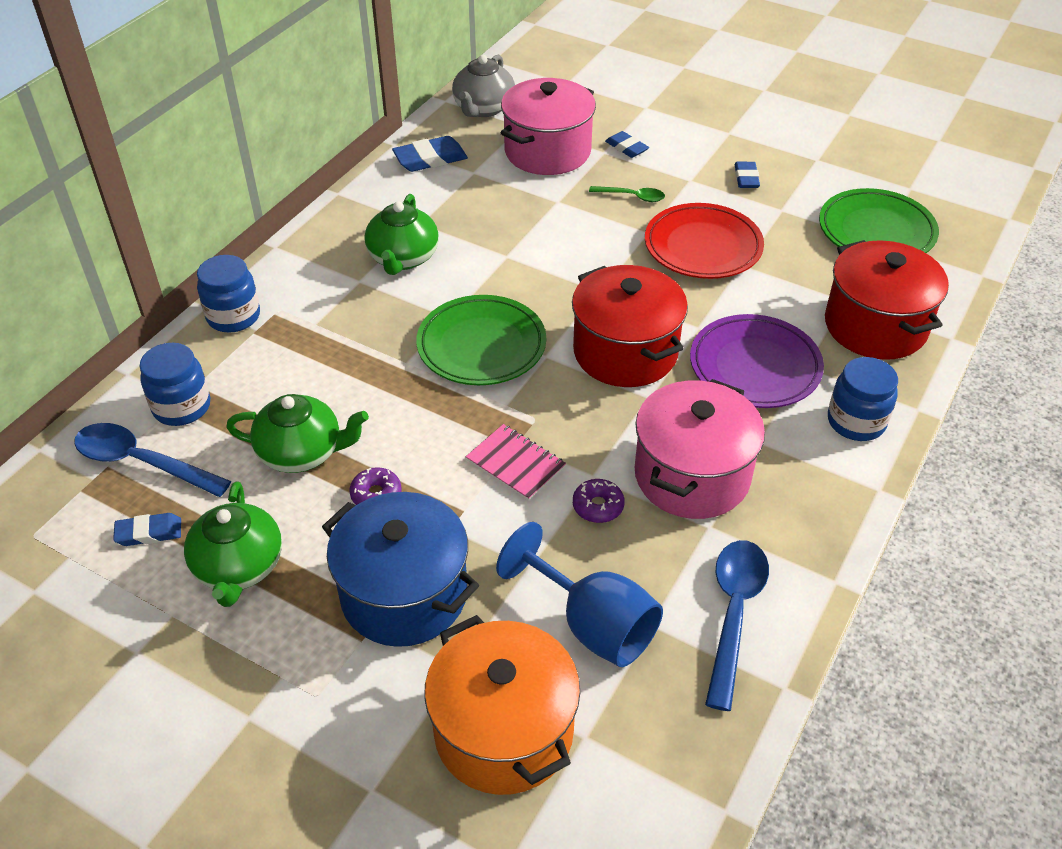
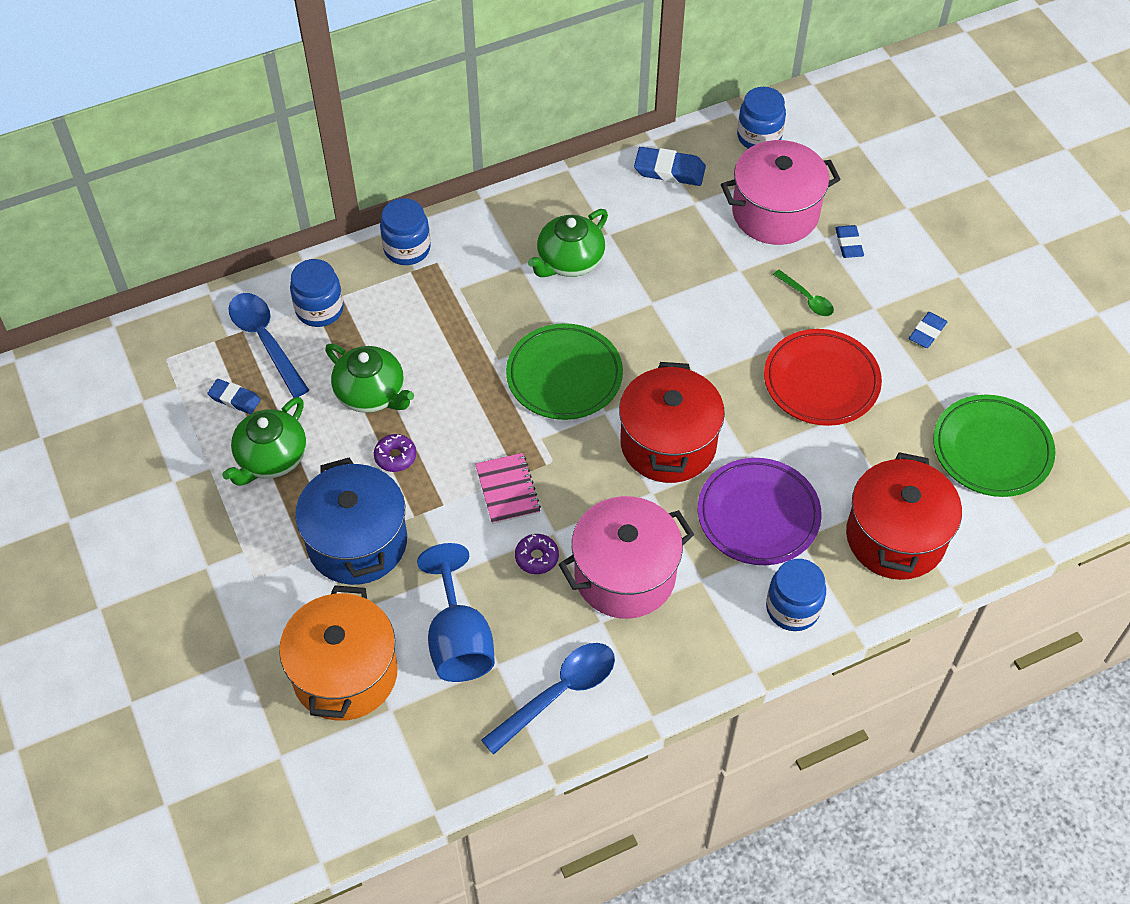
camera: 35 degrees right, 10 degrees up
grey teapot [452,55,515,117] -> blue jar [737,87,786,149]

